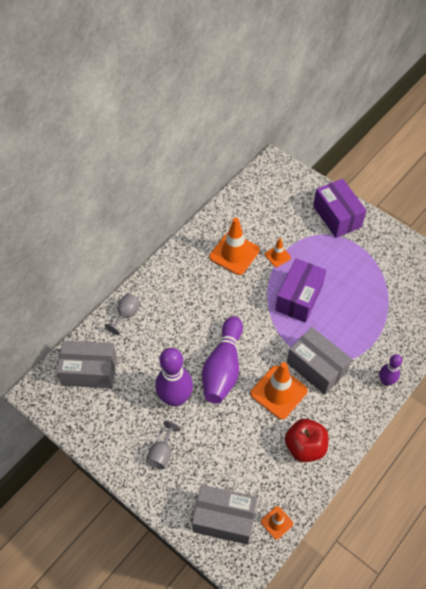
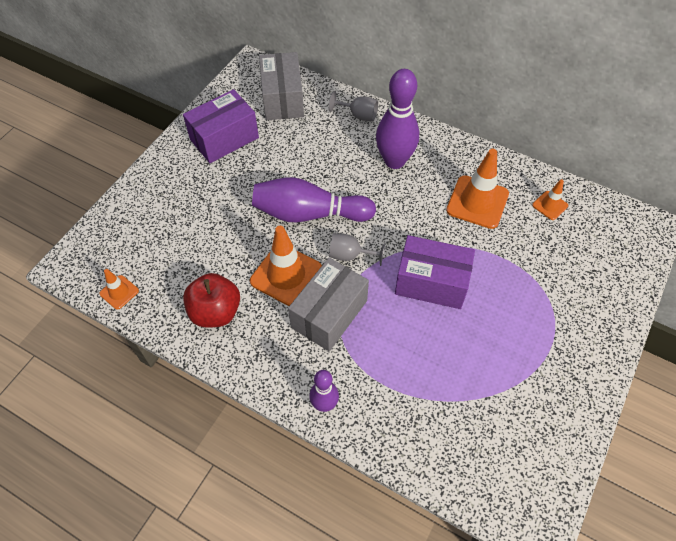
camera: 80 degrees right, 0 degrees up
grey goblet [146,421,181,469] -> grey goblet moved to [329,233,385,266]
purple bowling pin [155,348,193,407] -> purple bowling pin moved to [376,69,419,169]
grey box [192,485,257,545] -> none
orange traffic cone [265,238,291,267] -> orange traffic cone moved to [532,179,568,220]
purple box [313,178,367,238] -> purple box moved to [183,89,259,163]

